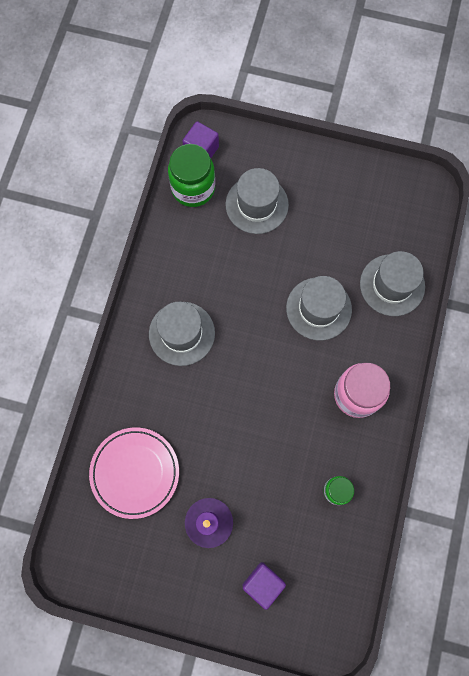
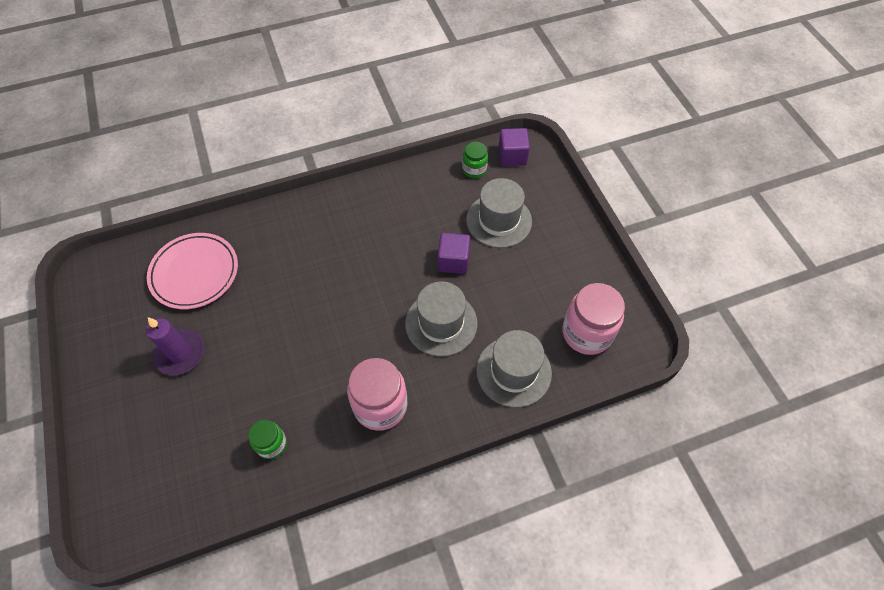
camera: 55 degrees right, 15 degrees down
grey hat [149,302,215,366] -> none
green jar [168,144,215,207] -> green jar [462,142,488,178], size x0.55
purple cube [242,562,286,610] -> purple cube moved to [438,233,470,274]
none -> pink jar [562,283,625,355]

